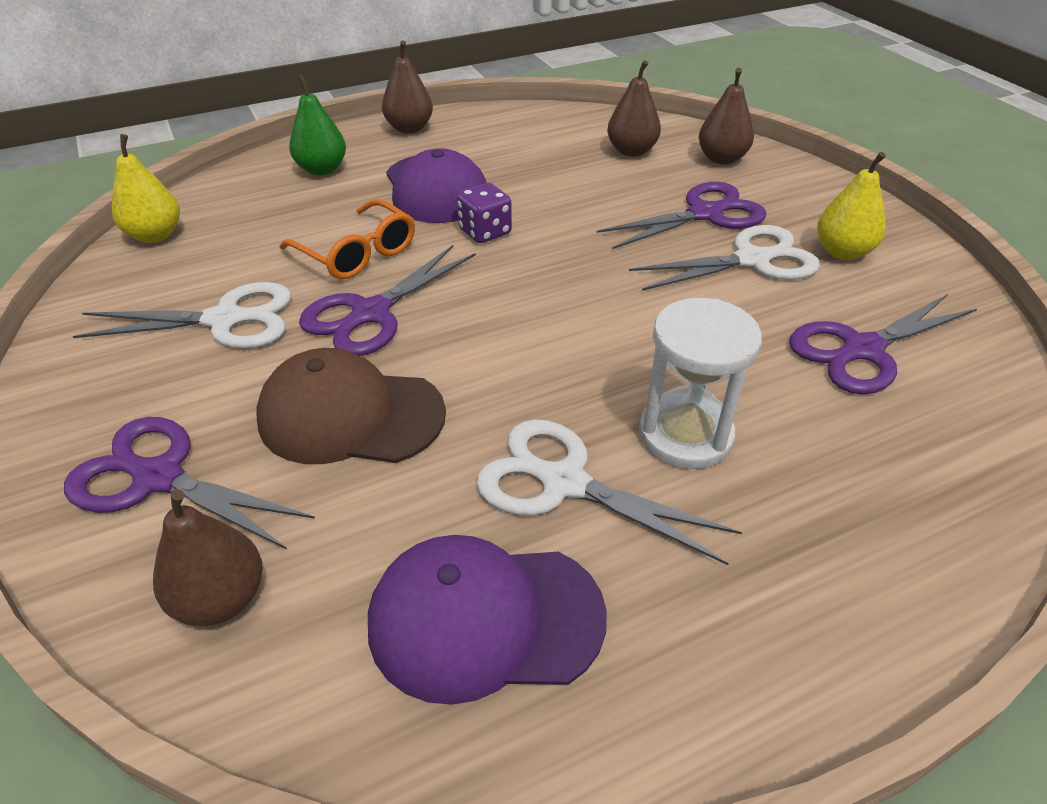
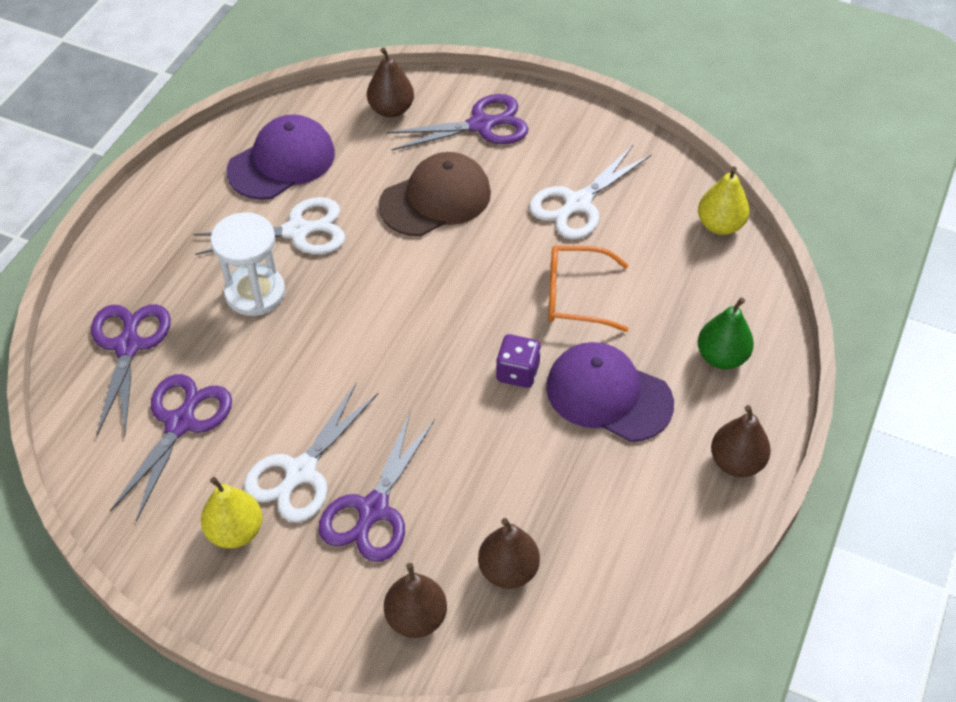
camera: 140 degrees right, 10 degrees up
purple scissors [299,245,476,356] -> purple scissors moved to [91,304,171,437]

